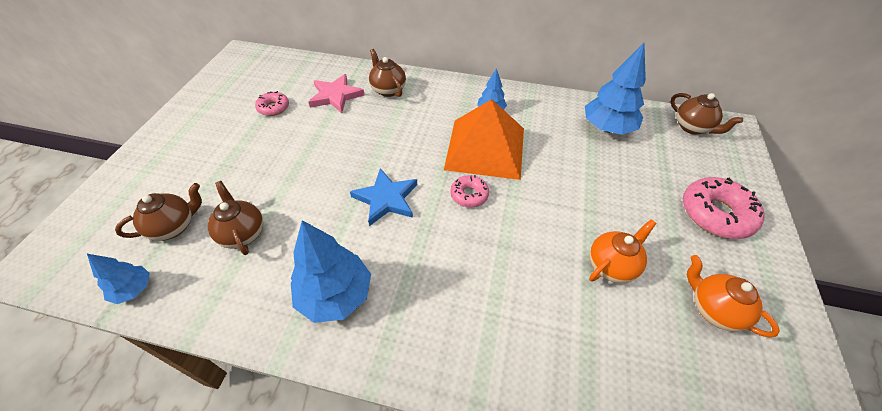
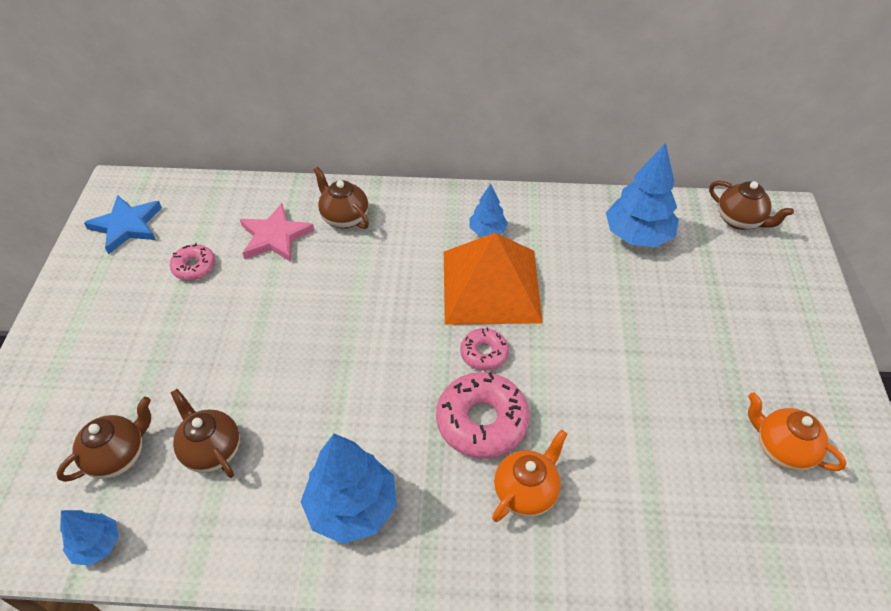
camera: 10 degrees left, 0 degrees up
blue star [350,168,417,226] -> blue star moved to [84,195,162,254]
orange teapot [589,219,657,283] -> orange teapot moved to [492,430,567,522]
pink donut [683,177,764,239] -> pink donut moved to [436,372,530,458]

